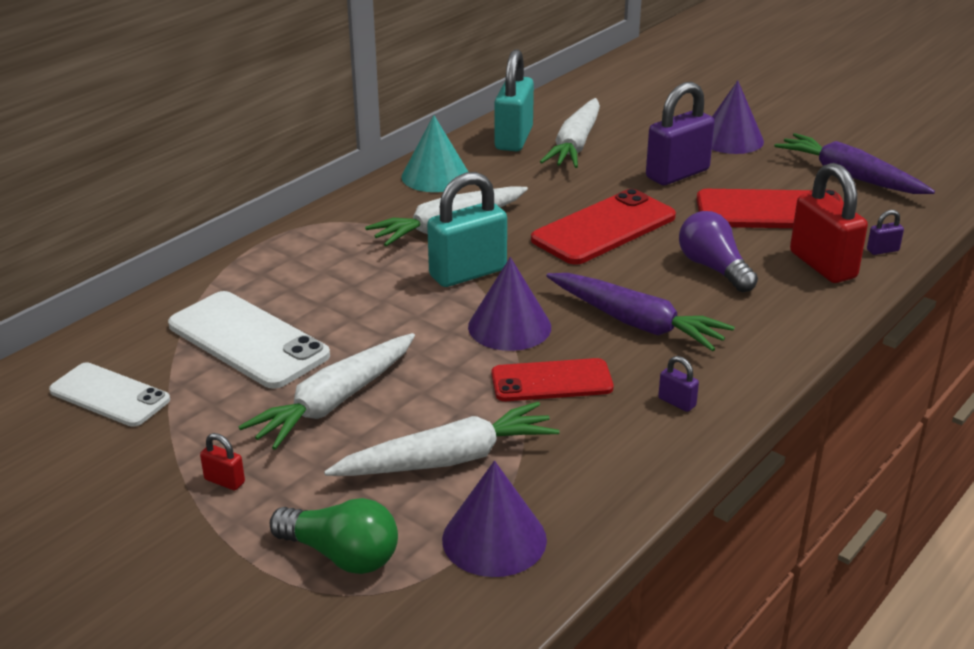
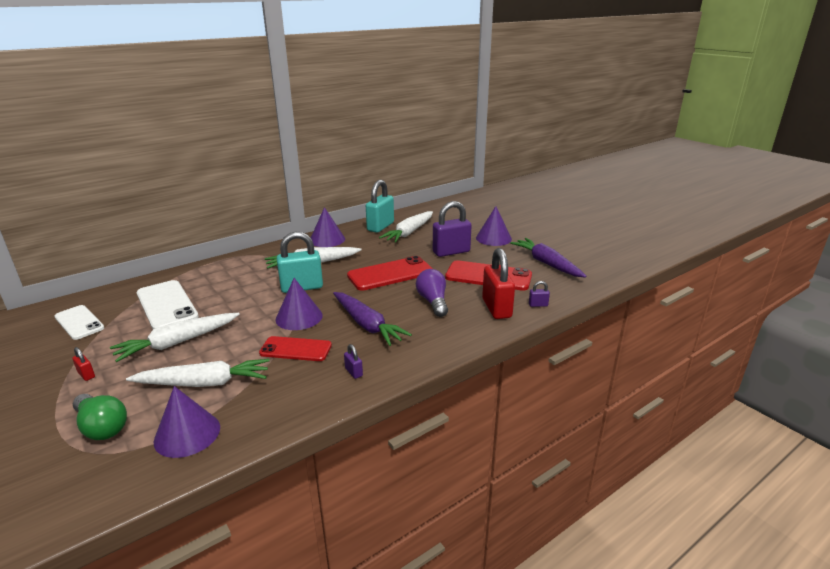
camera: 15 degrees right, 5 degrees down
turquoise cone [401,115,468,192] -> purple cone [311,207,345,247]

